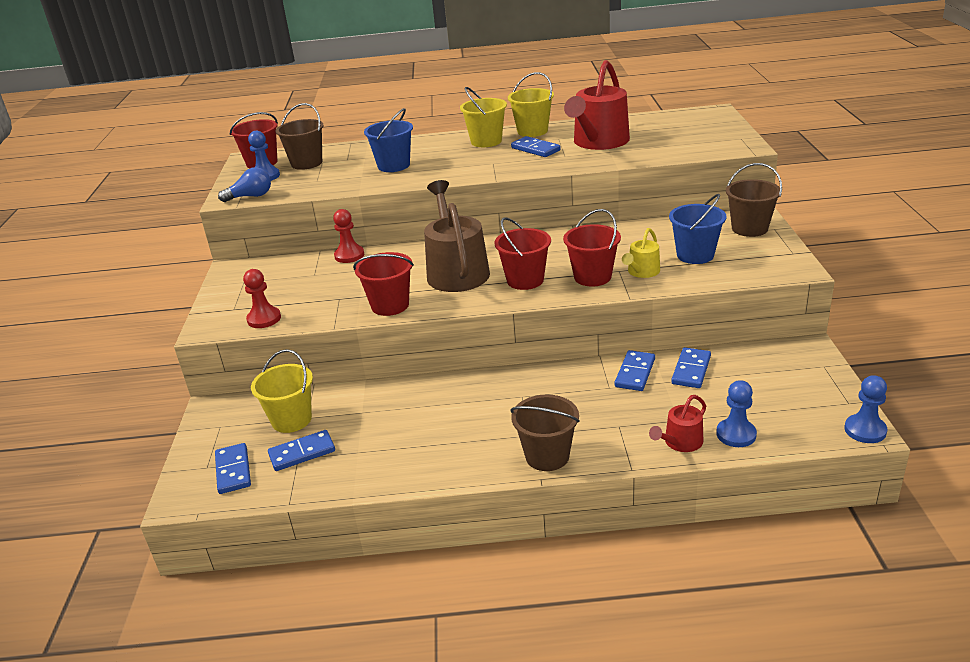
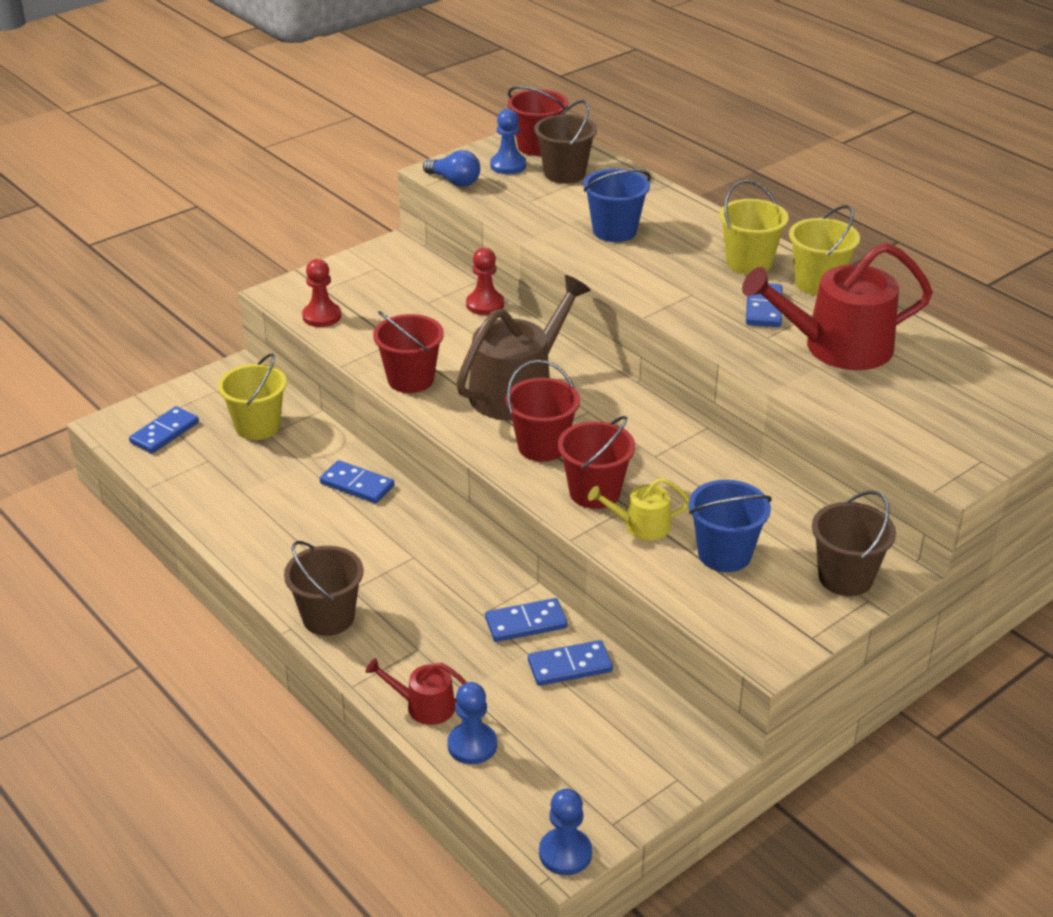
camera: 50 degrees right, 5 degrees up
blue domino [268,430,335,471] -> blue domino moved to [320,460,394,503]

